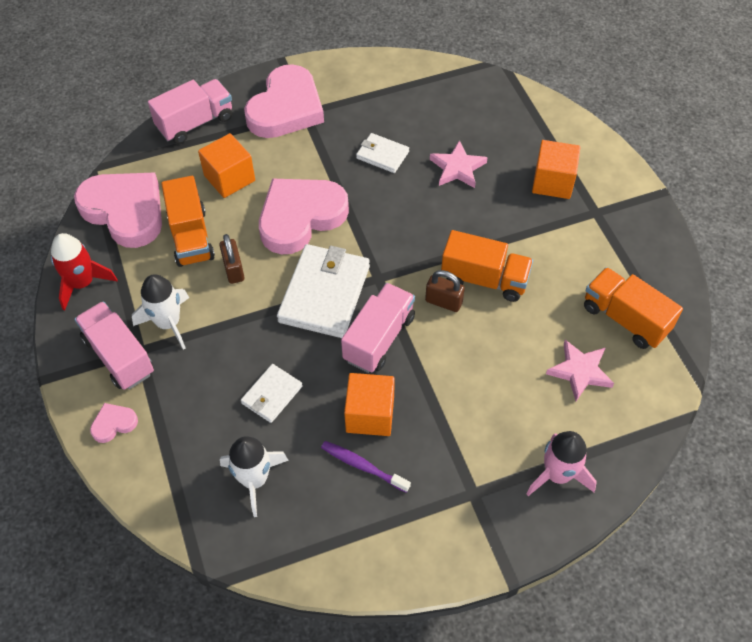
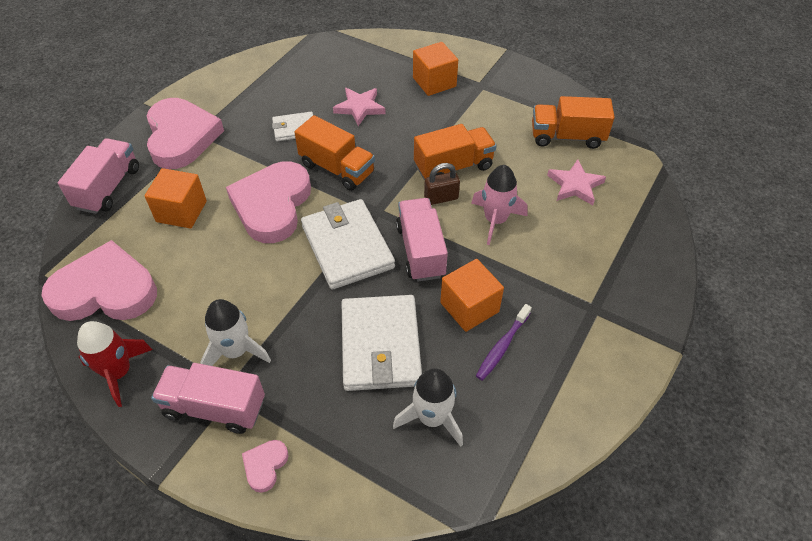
camera: 40 degrees left, 5 degrees down
orange truck [161,176,215,267] -> orange truck moved to [294,115,375,191]
brown padlock [219,234,245,284] -> none
white wallet [241,364,303,423] -> white wallet [341,295,422,391], size x1.89
purple toothbrush [321,441,411,493] -> purple toothbrush turned 45 degrees counterclockwise [476,304,532,381]
pink rocket [526,431,597,496] -> pink rocket moved to [471,165,528,245]

